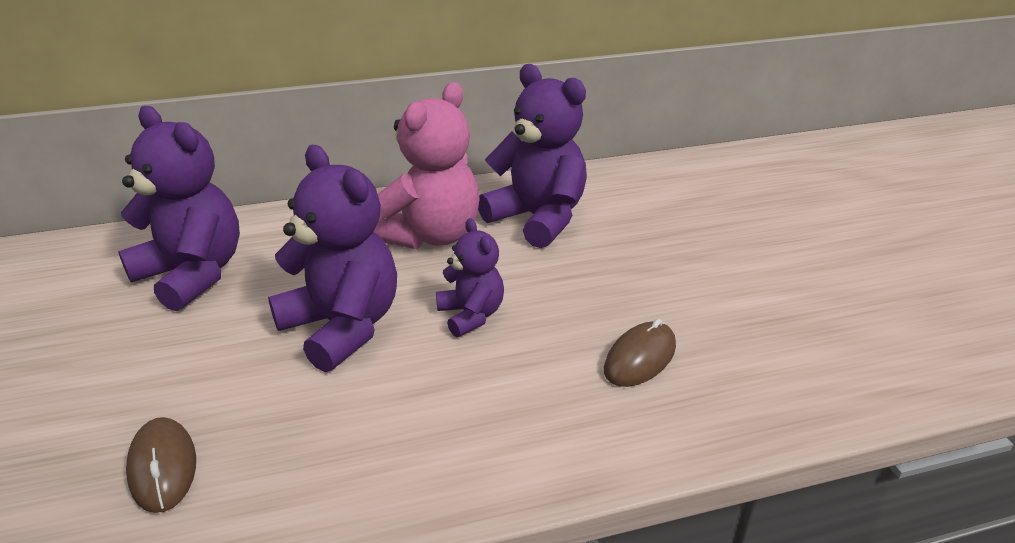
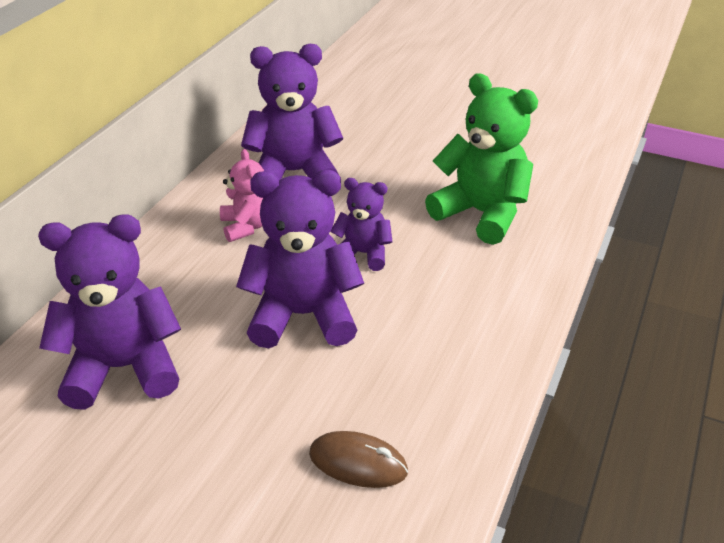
camera: 50 degrees left, 5 degrees up
pink teddy bear [374,82,480,249] -> pink teddy bear [220,149,264,242], size x0.56
brown mouse [604,319,676,387] -> green teddy bear [425,73,538,245]

